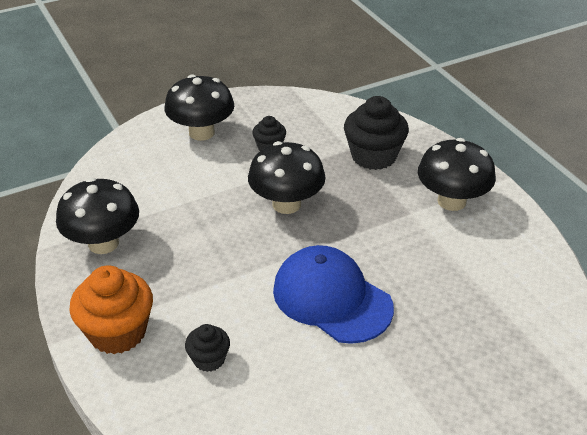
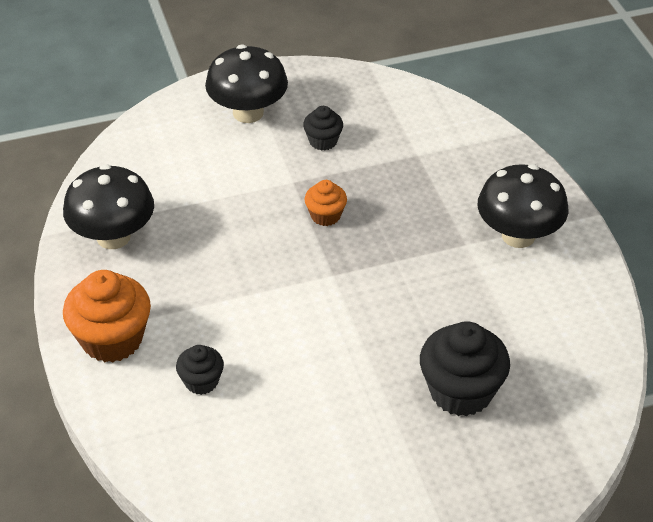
camera: 10 degrees right, 5 degrees up
black mushroom [248,141,325,214] -> orange cupcake [305,180,347,226]
blue cap [273,245,394,344] -> none
black cupcake [344,96,409,170] -> black cupcake moved to [420,321,510,416]

